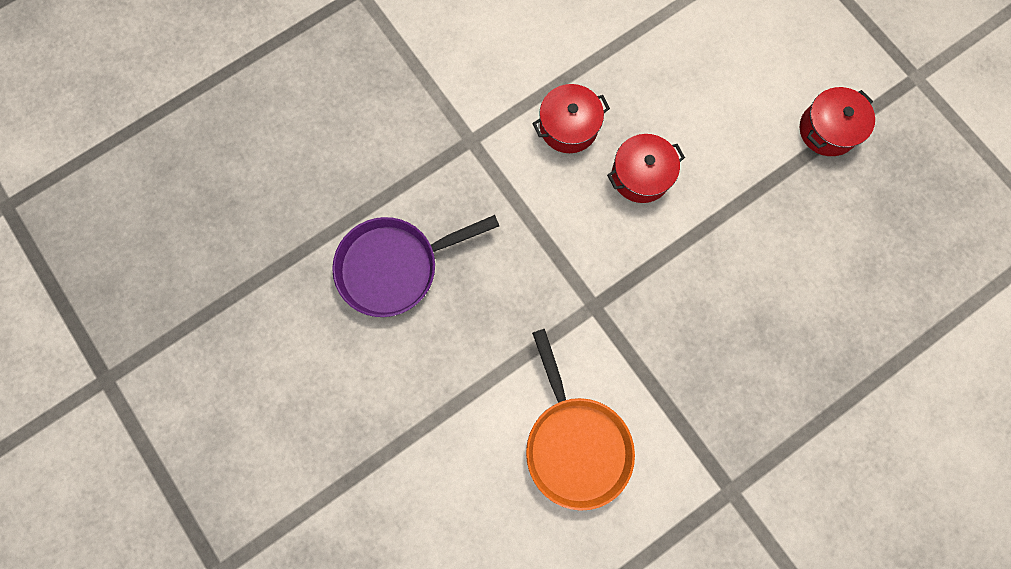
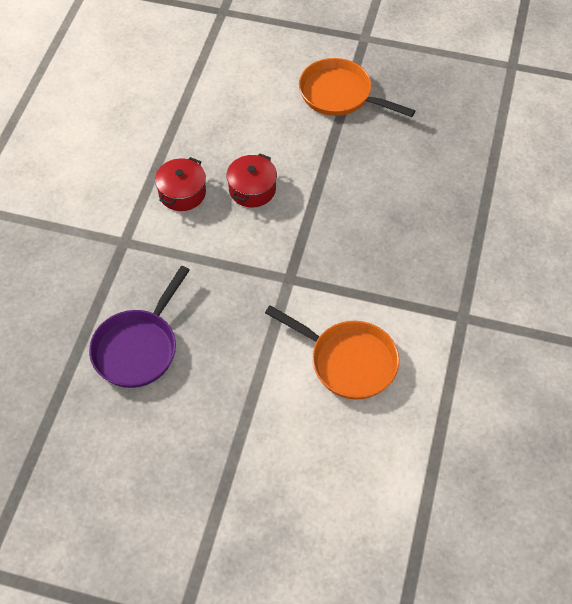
camera: 40 degrees left, 20 degrees down
red pot [800,87,875,156] -> orange pan [299,58,416,117]

